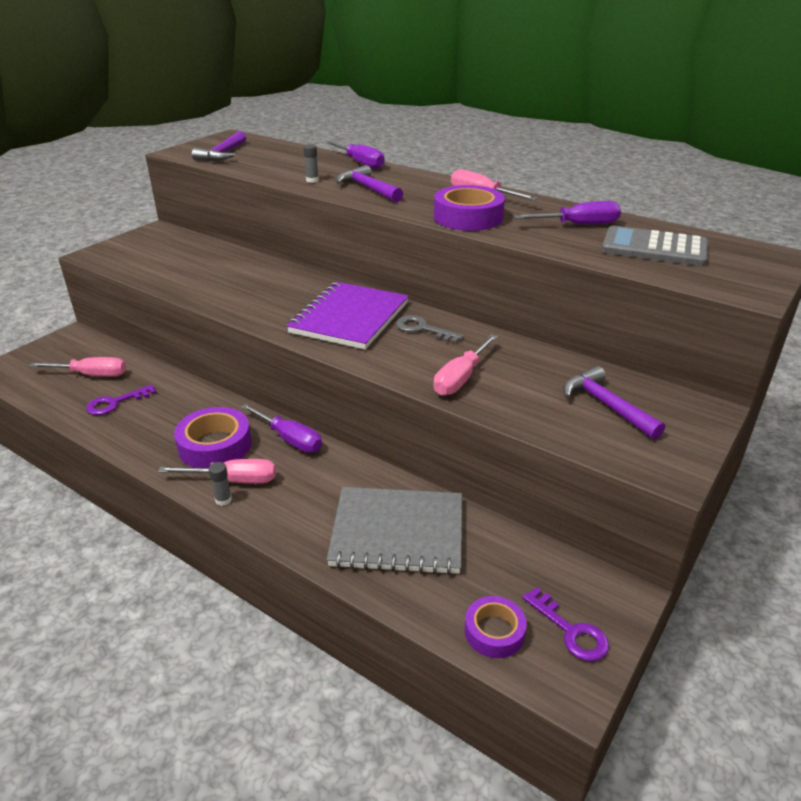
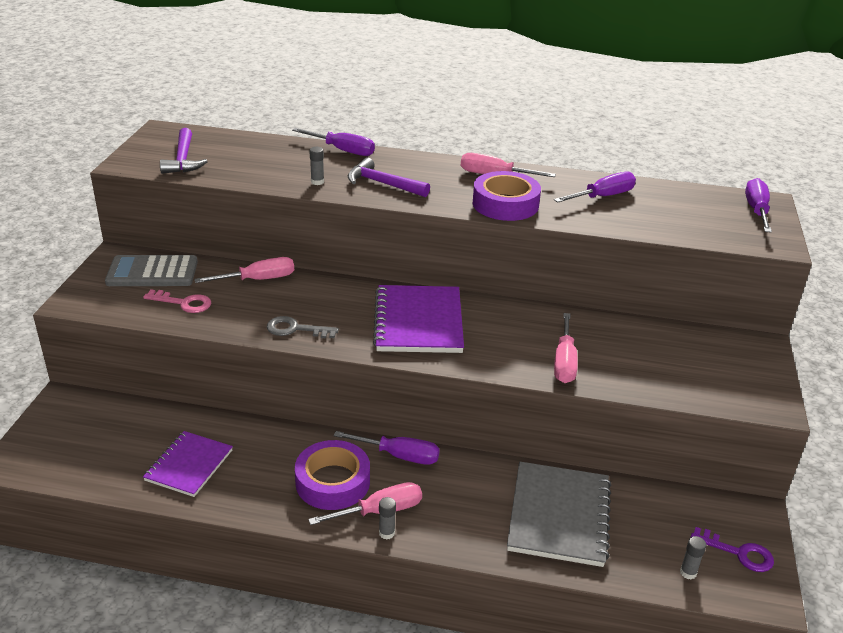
camera: 25 degrees left, 0 degrees up
pink screwdriver [29,357,126,377] -> pink screwdriver moved to [194,257,294,283]
purple key [86,385,156,415] -> purple notebook [143,431,233,497]
grey notebook [327,487,462,575] -> grey notebook turned 60 degrees counterclockwise [507,462,611,567]
grey key [396,315,464,344] -> grey key moved to [267,316,339,339]
purple tape [465,596,527,658] -> grey glue stick [680,536,706,579]
purple hammer [563,366,665,440] -> none
grey calculator [602,226,708,266] -> grey calculator moved to [105,255,198,286]
none -> pink key [143,289,211,313]
none -> purple screwdriver [745,178,772,233]

